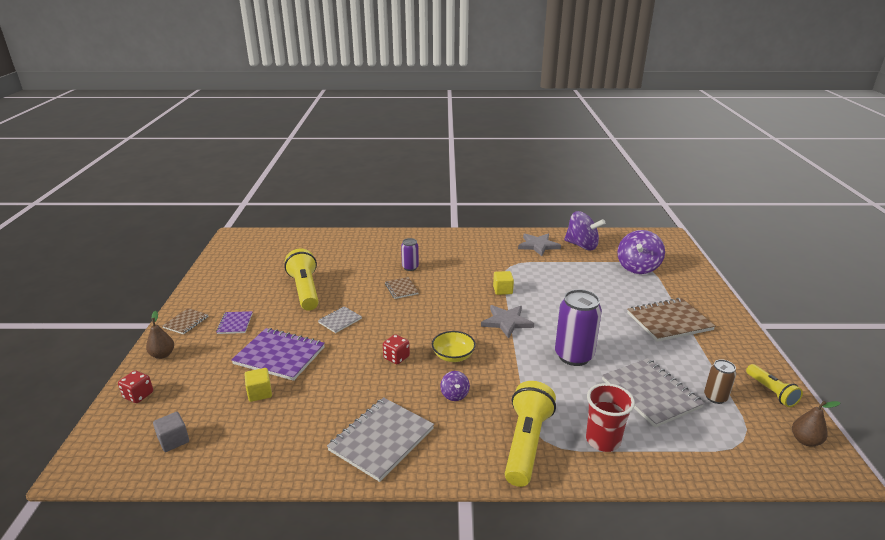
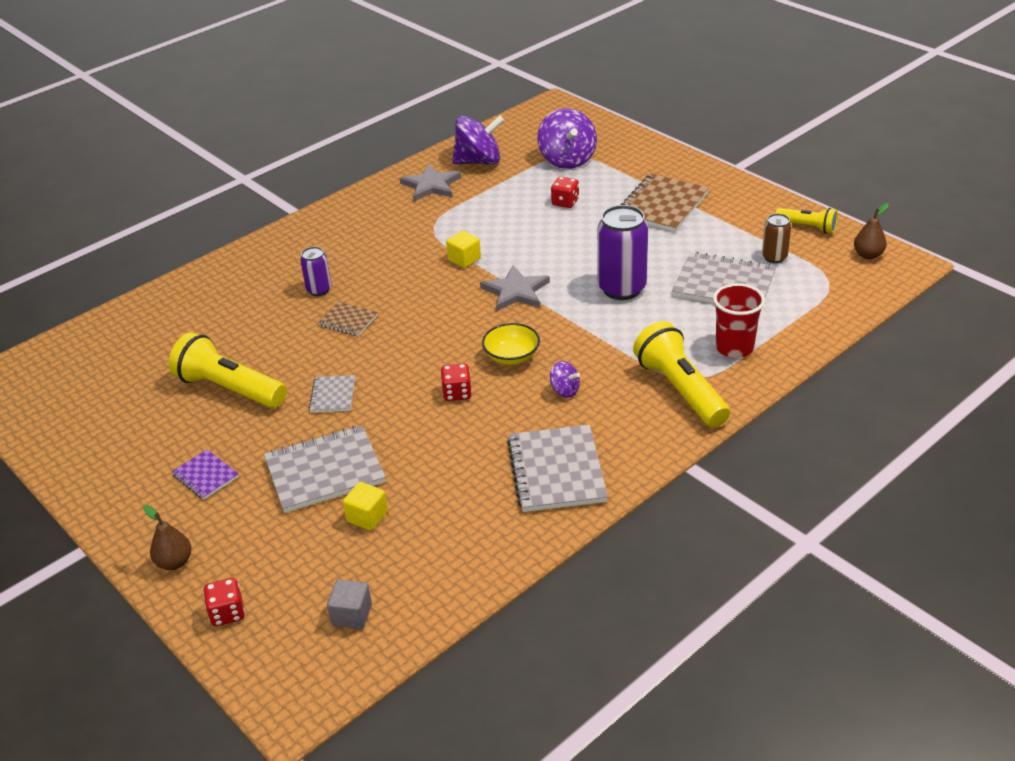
camera: 40 degrees left, 10 degrees up
brown notebook [162,308,209,334] -> none
purple notebook [231,328,325,381] -> grey notebook [264,425,386,513]
none -> red dice [551,177,579,208]

